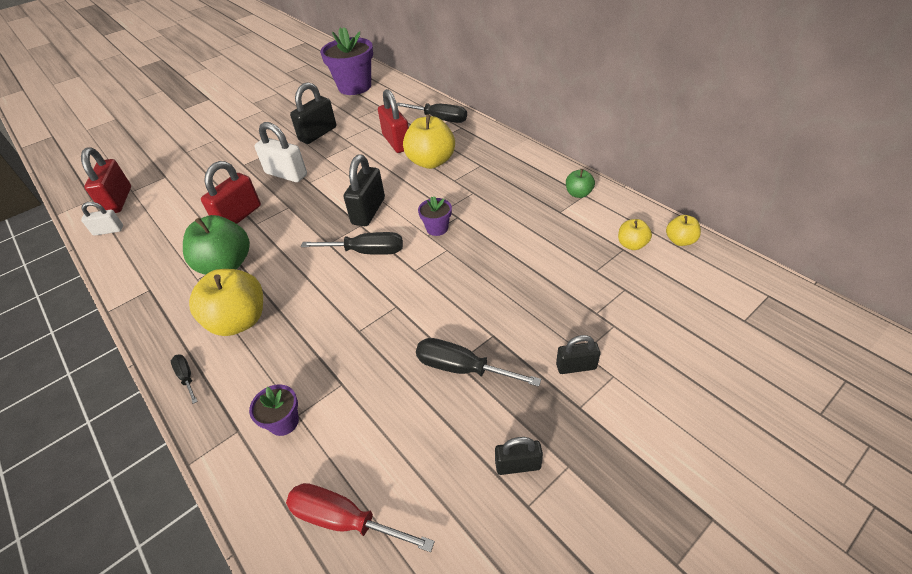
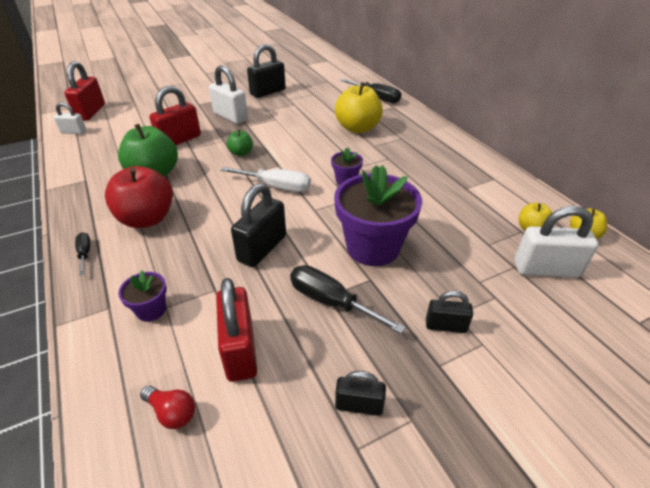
camera: 10 degrees right, 5 degrees down
yellow apple [189,269,263,336] -> red apple [105,166,173,228]
red screwdriver [286,483,435,552] -> red light bulb [140,386,195,429]
black screwdriver [301,232,403,255] -> white screwdriver [220,167,311,192]
purple flower pot [320,27,373,95] -> purple flower pot moved to [334,165,422,266]
black padlock [344,154,385,226] -> black padlock moved to [231,183,286,267]
red padlock [378,89,409,153] -> red padlock moved to [216,278,257,382]
green apple [566,169,595,198] -> green apple moved to [227,129,253,156]
none -> white padlock [514,206,599,278]

